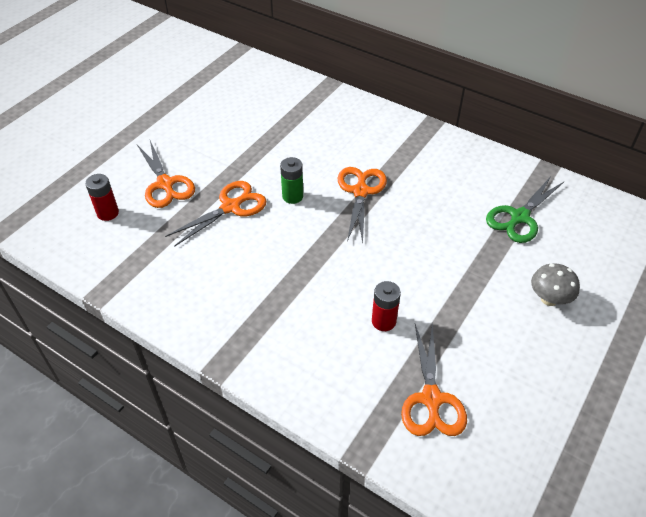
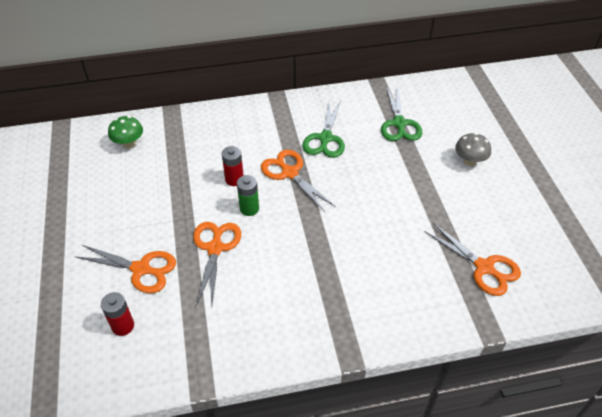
camera: 45 degrees left, 0 degrees up
red battery [372,281,401,331] -> red battery moved to [222,146,244,186]
none -> green mushroom [108,116,143,148]
none -> green scissors [302,100,345,158]

